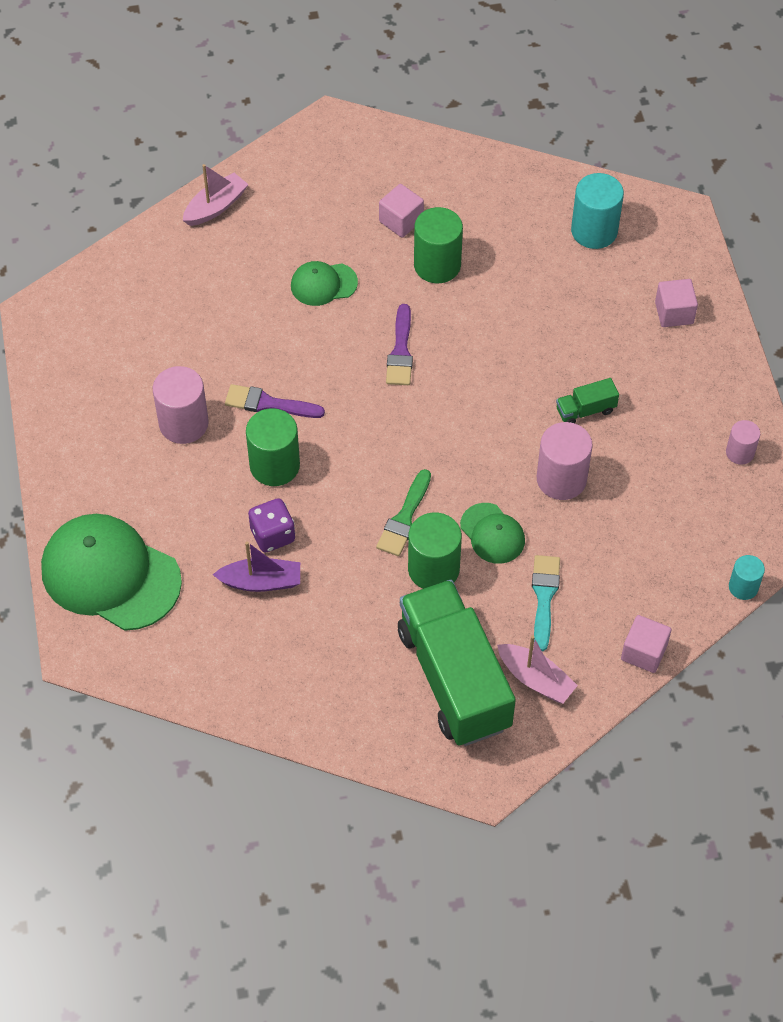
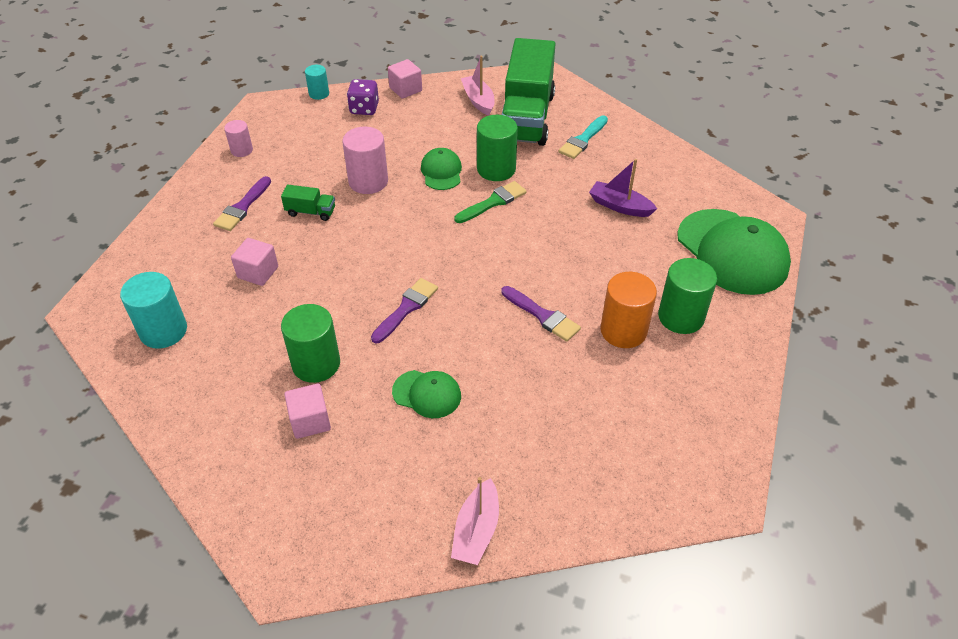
camera: 150 degrees left, 10 degrees down
pink cylinder [153,366,209,444] -> orange cylinder [600,272,657,348]
pink boat [183,164,249,226] -> pink boat turned 60 degrees counterclockwise [451,477,499,565]
green cylinder [246,408,300,486] -> green cylinder moved to [658,258,717,334]
purple dice [248,498,295,552] -> purple dice moved to [347,79,379,115]
turquoise brush [532,555,560,651] -> turquoise brush moved to [558,115,608,159]
pink cube [655,279,698,327] -> pink cube moved to [231,238,278,286]
none -> purple brush [213,176,271,231]

